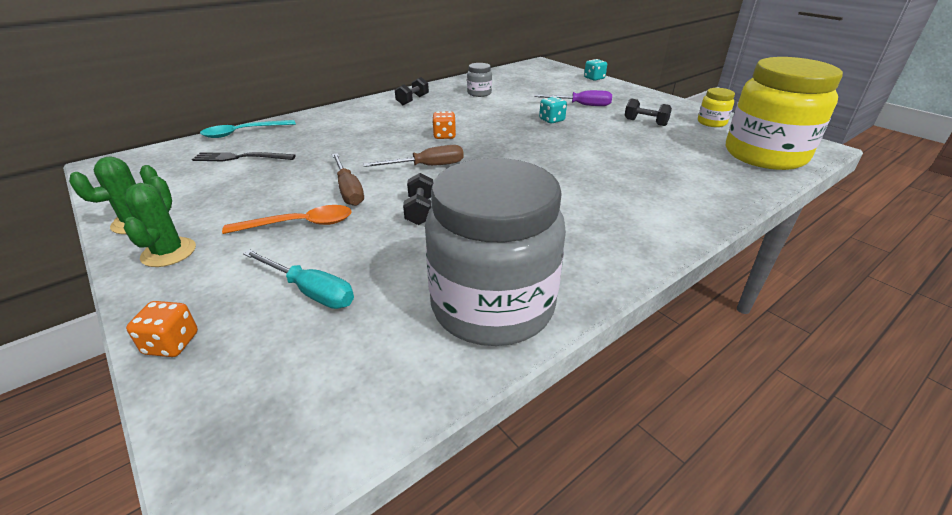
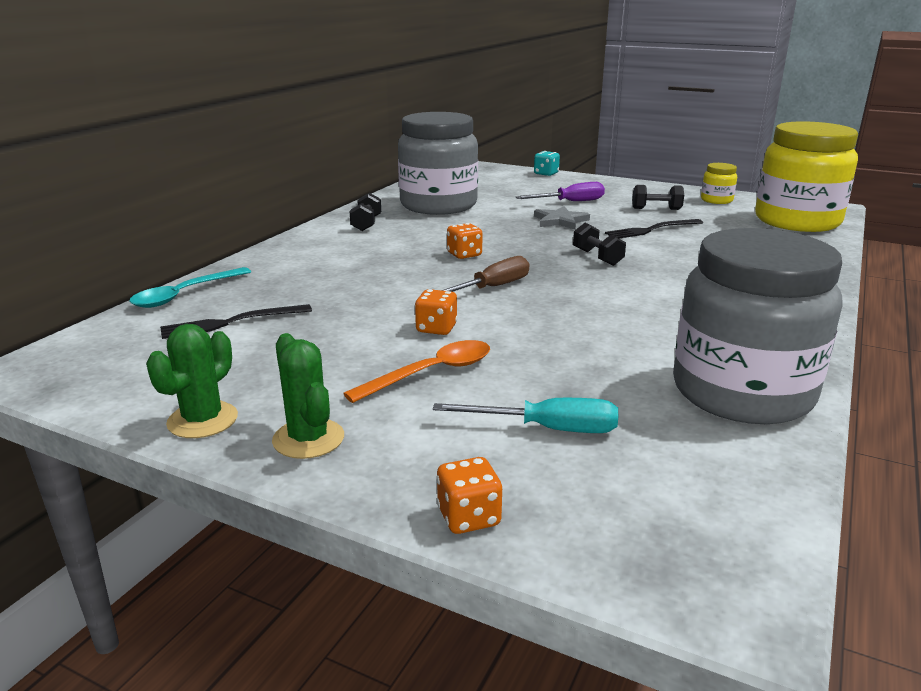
camera: 25 degrees left, 10 degrees down
brown screwdriver [332,153,364,206] -> orange dice [415,289,458,335]
black dumbbell [403,173,433,225] -> black dumbbell moved to [573,223,626,266]
grey jar [467,63,492,97] -> grey jar [398,112,478,215], size x2.40
turquoise dice [539,96,567,123] -> grey star [534,206,590,229]
none -> black fork [605,219,703,238]

